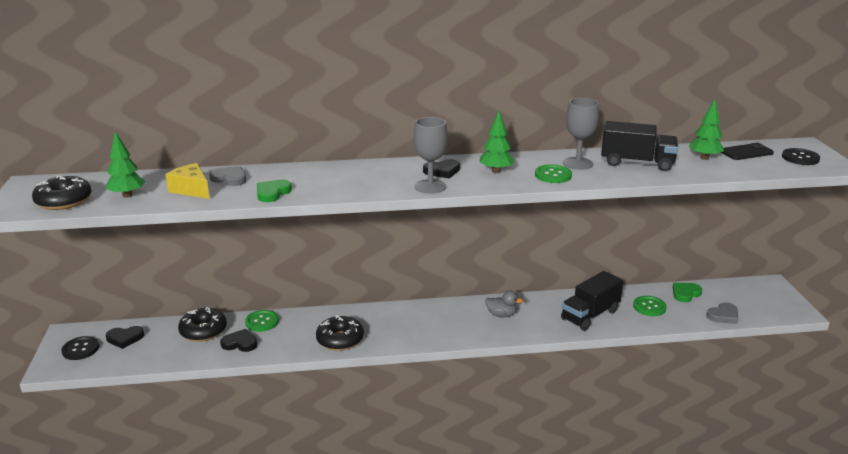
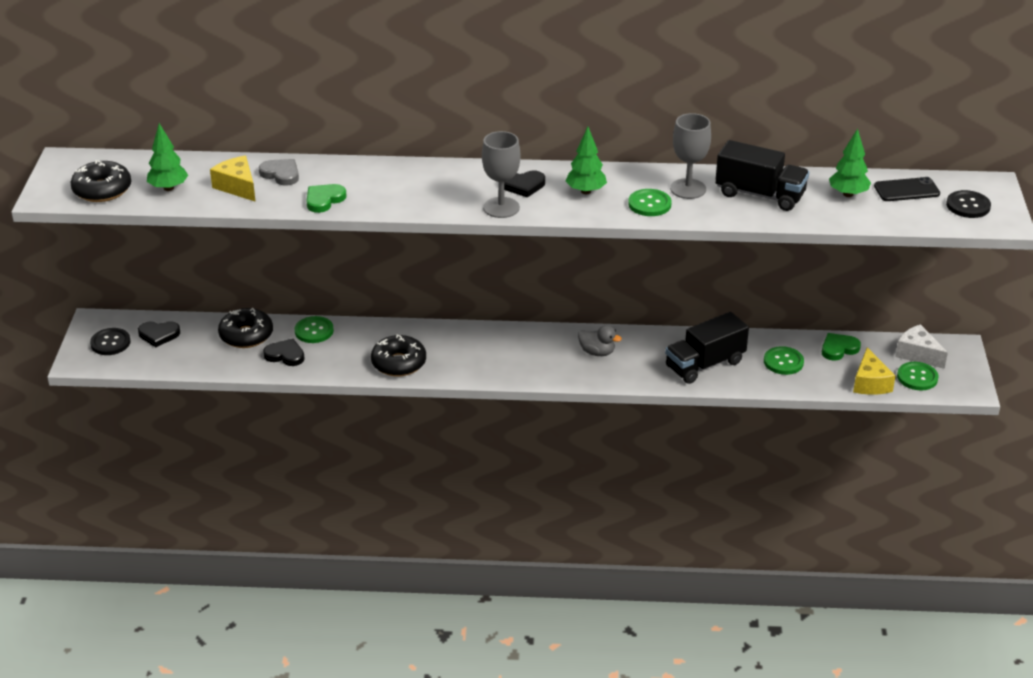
camera: 10 degrees right, 10 degrees up
grey heart [707,302,739,324] -> yellow cheese [853,347,896,395]
none -> white cheese [895,324,948,369]
none -> green button [897,362,939,390]

